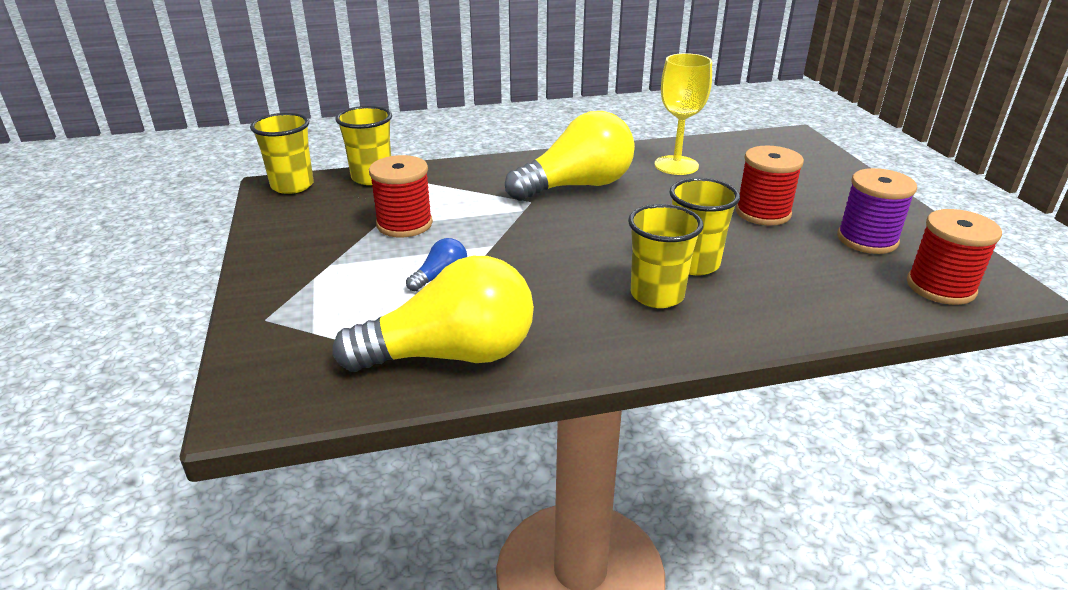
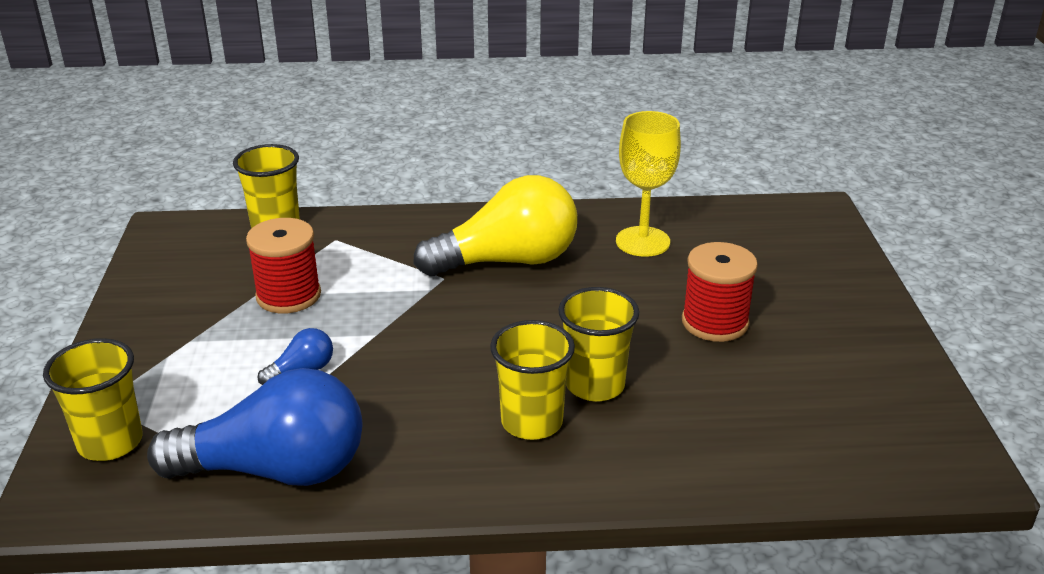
camera: 10 degrees right, 0 degrees up
yellow cup [250,113,314,194] -> yellow cup moved to [43,338,143,461]
yellow light bulb [332,256,534,372] -> blue light bulb [147,368,362,486]
purple spool [837,168,917,254] -> none
red spool [907,209,1002,305] -> none

